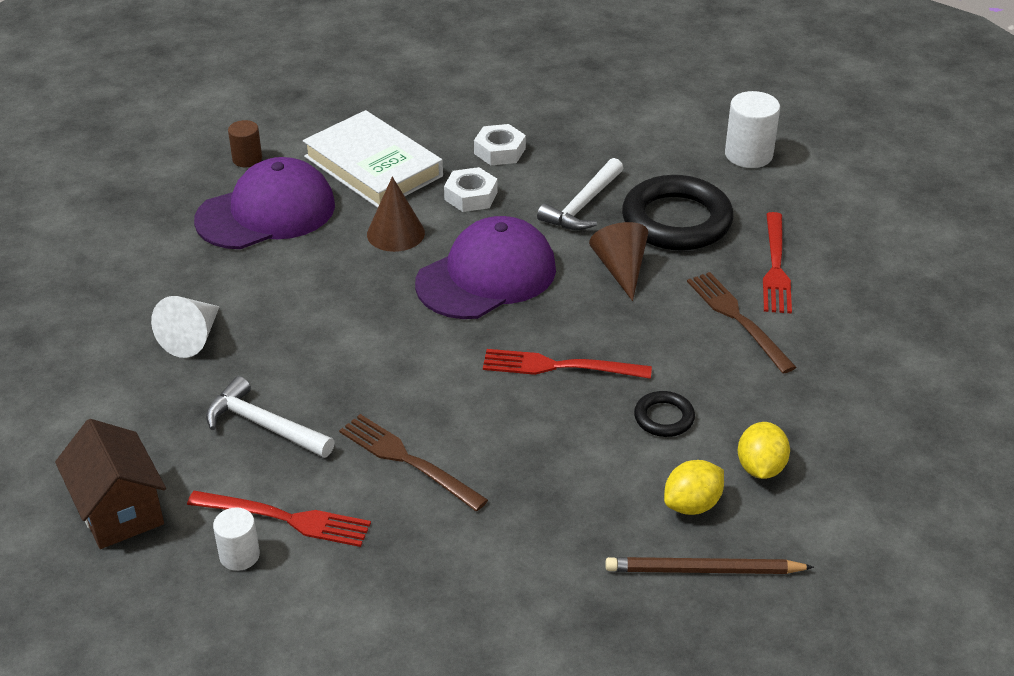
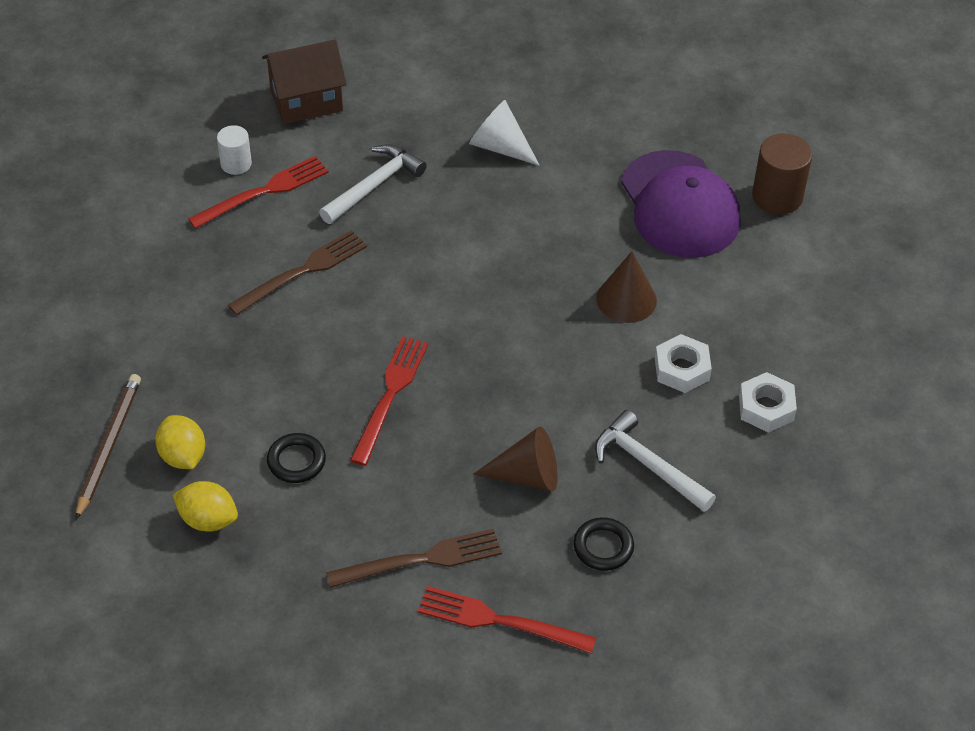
camera: 100 degrees right, 10 degrees up
red fork [187,491,371,547] -> red fork turned 150 degrees counterclockwise [188,156,329,229]
brown cylinder [228,120,262,167] -> brown cylinder [752,134,812,214], size x1.62
white book [303,110,443,208] -> none
purple cap [415,216,556,319] -> none
black ring [622,175,734,251] -> black ring [573,517,634,571], size x0.47
white cylinder [725,91,780,168] -> none

